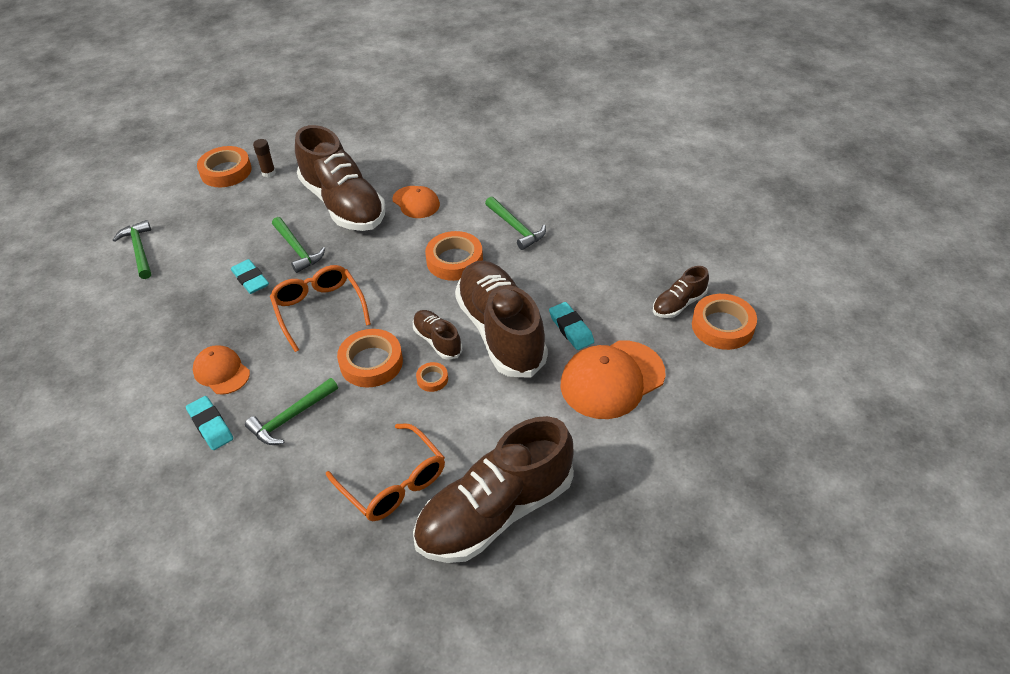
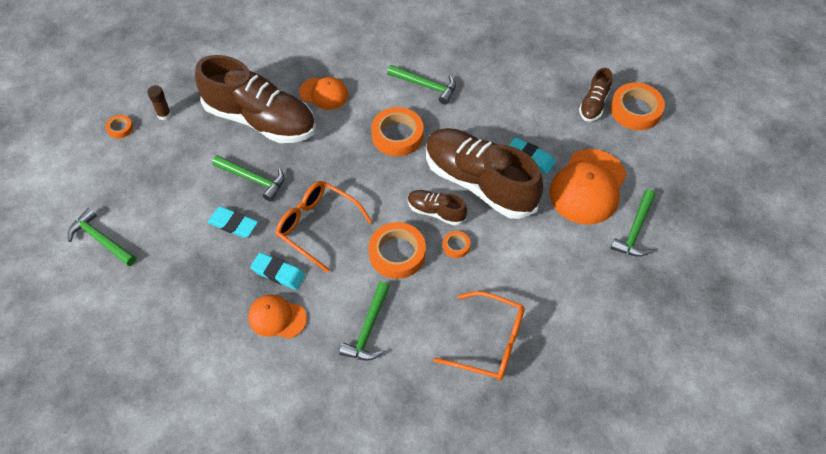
camera: 30 degrees left, 10 degrees up
turquoise eraser [186,396,233,450] -> turquoise eraser moved to [250,252,305,290]
orange tape [197,146,252,187] -> orange tape [106,115,133,139], size x0.49
brown shoe [413,416,574,563] -> none
none -> green hammer [611,189,656,257]

